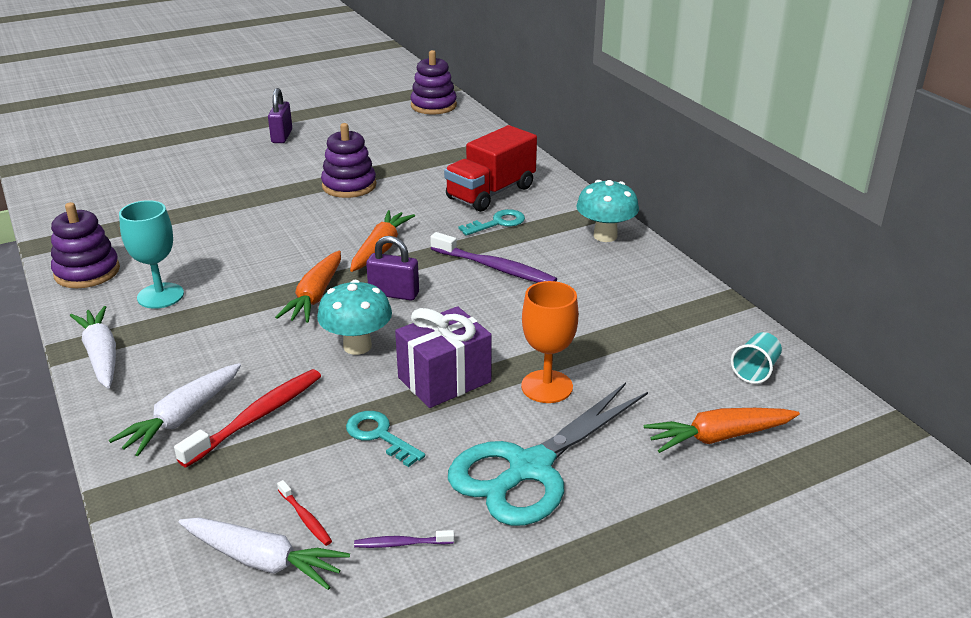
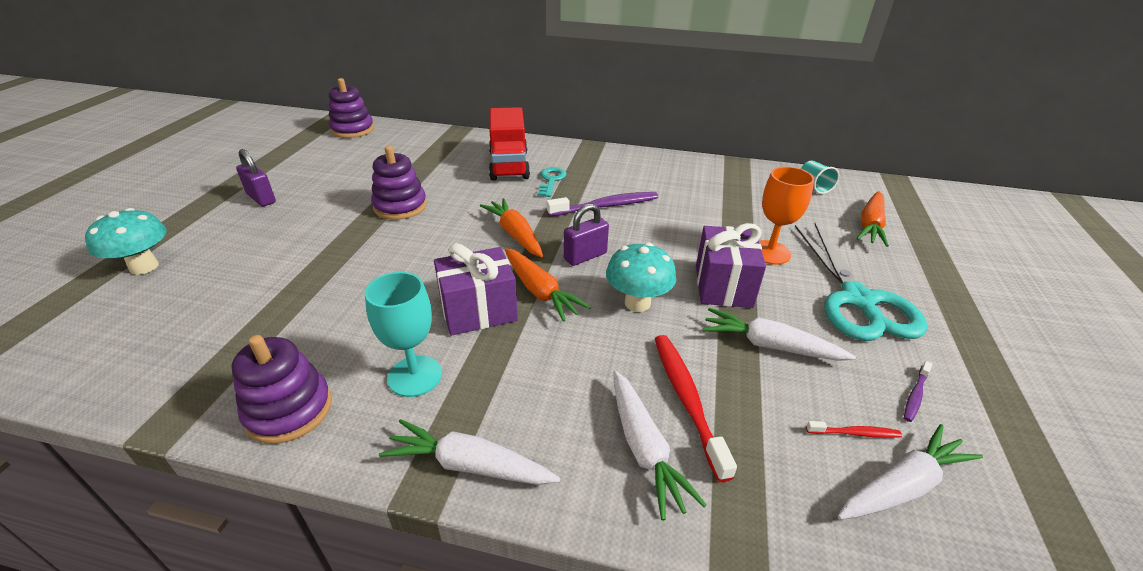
camera: 50 degrees left, 5 degrees up
turquoise key [346,411,425,467] -> white carrot [703,308,856,361]
turquoise mushroom [576,180,639,242] -> turquoise mushroom moved to [85,208,166,275]
none -> purple gift [434,243,518,336]

